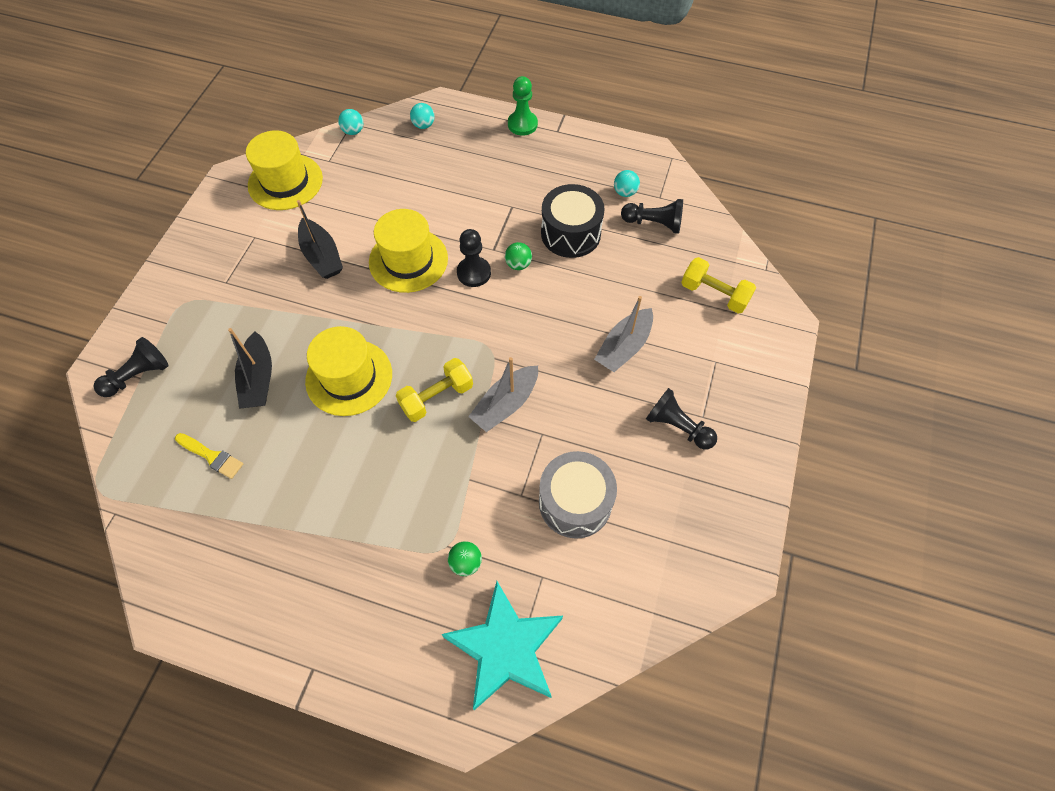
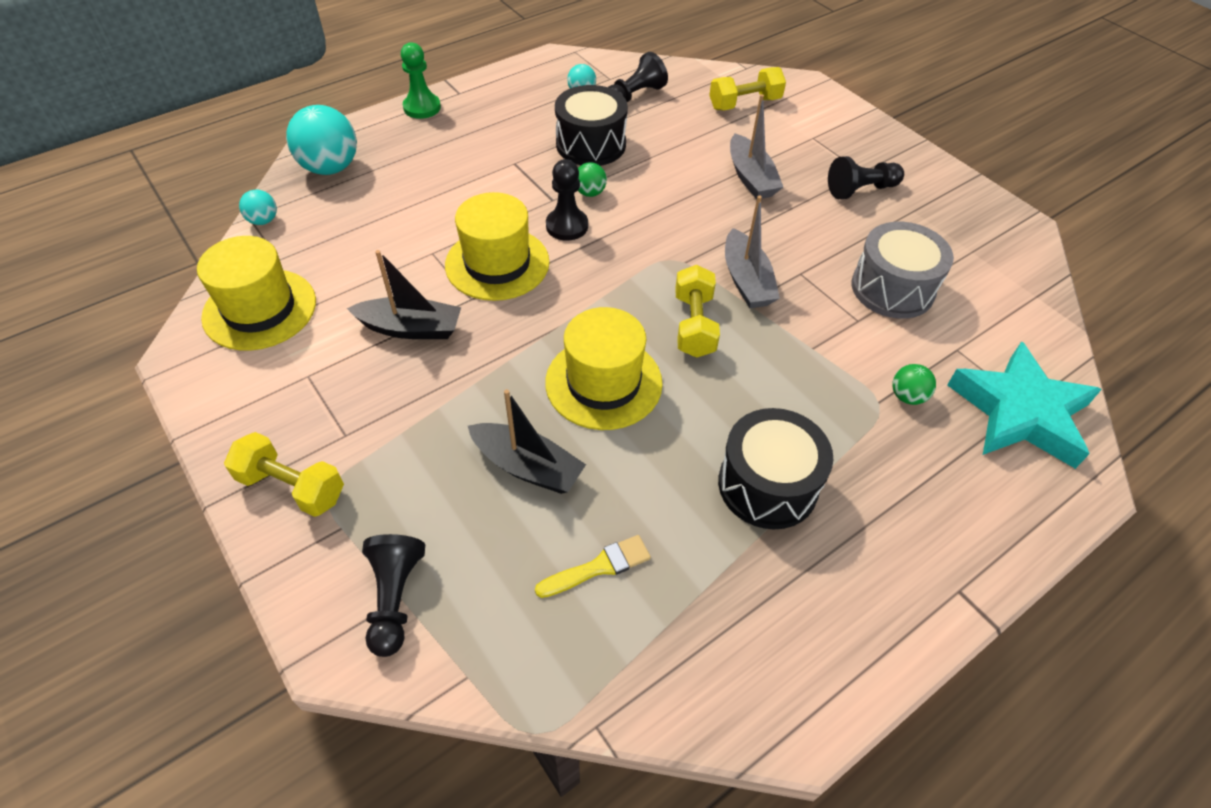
camera: 55 degrees left, 10 degrees down
turquoise ball [410,103,435,129] -> turquoise ball [286,105,357,175], size x2.02
none -> yellow dumbbell [224,432,344,517]
none -> black drum [718,408,833,529]

